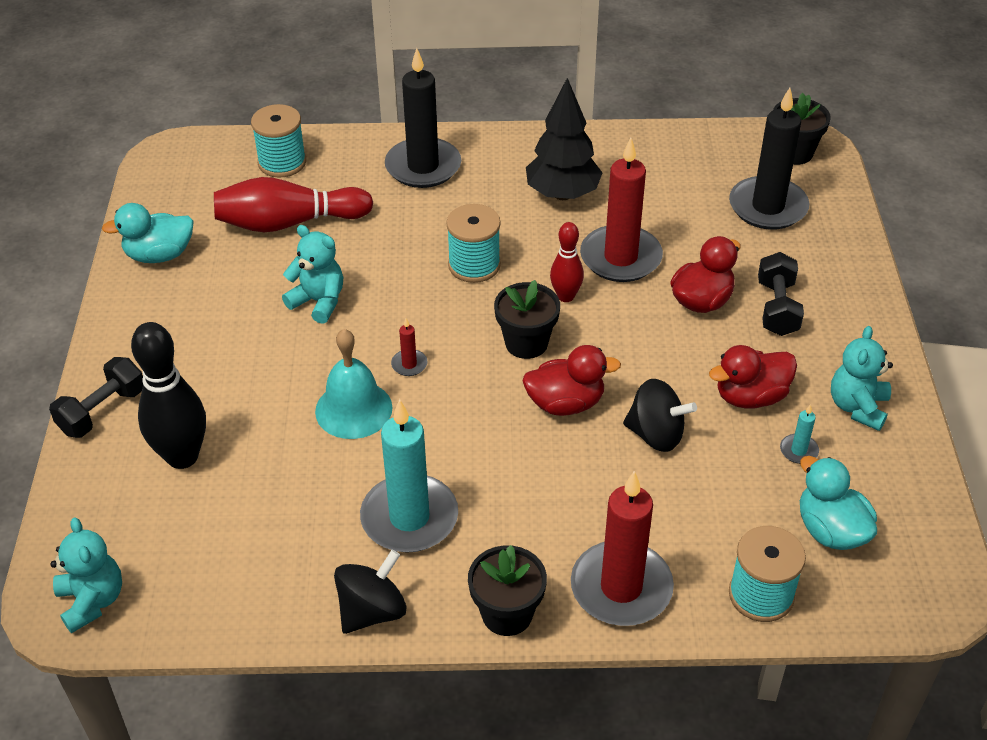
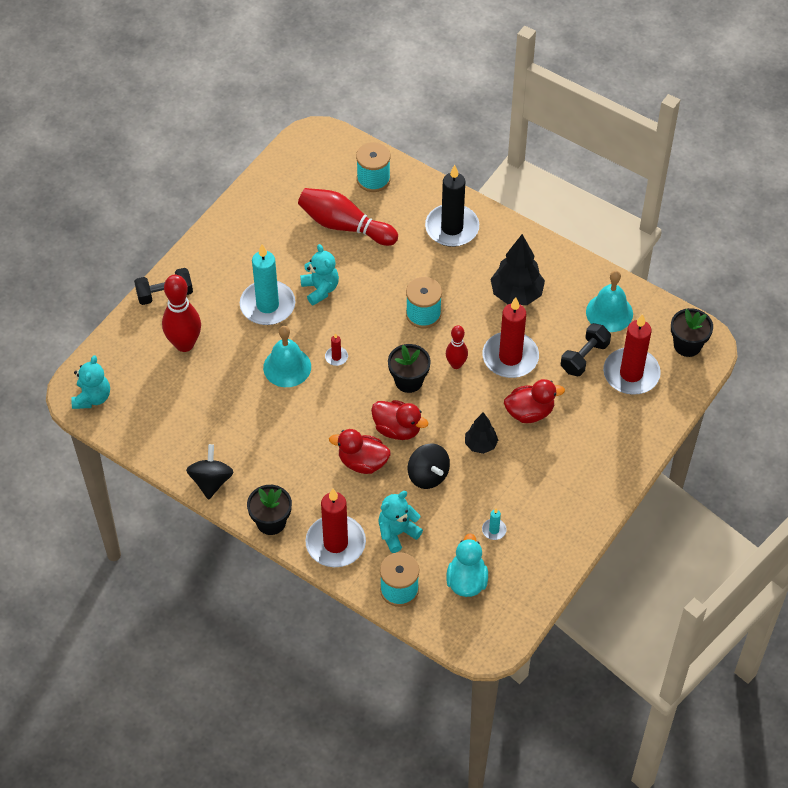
camera: 35 degrees right, 10 degrees up
turquoise duck [102,203,194,263] -> none
black bowling pin [131,322,206,469] -> red bowling pin [162,275,201,352]
black spinning top [334,550,407,634] -> black spinning top turned 75 degrees counterclockwise [186,444,233,500]
turquoise candle [360,399,458,553] -> turquoise candle moved to [240,244,295,325]
red duck [709,345,797,409] -> red duck moved to [329,429,391,474]
black candle [729,88,809,230] -> red candle [603,314,661,395]
black dumbbell [758,252,804,336] -> black dumbbell moved to [561,323,611,376]
turquoise teddy bear [831,326,893,431] -> turquoise teddy bear moved to [378,491,423,553]
none -> black tree [465,412,498,454]
none -> turquoise bell [586,271,633,332]

